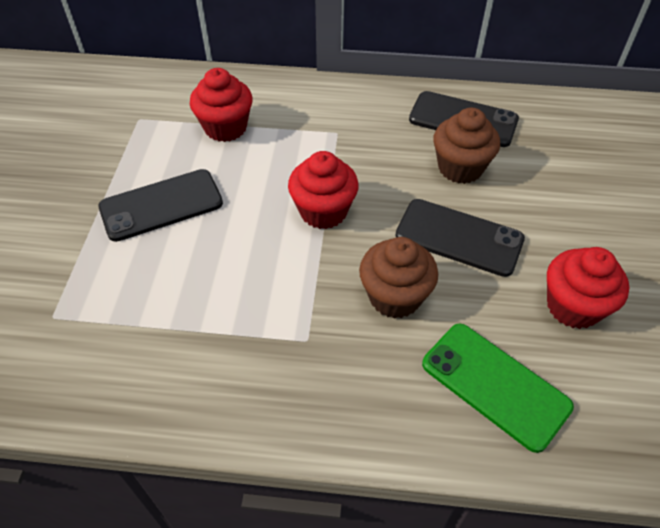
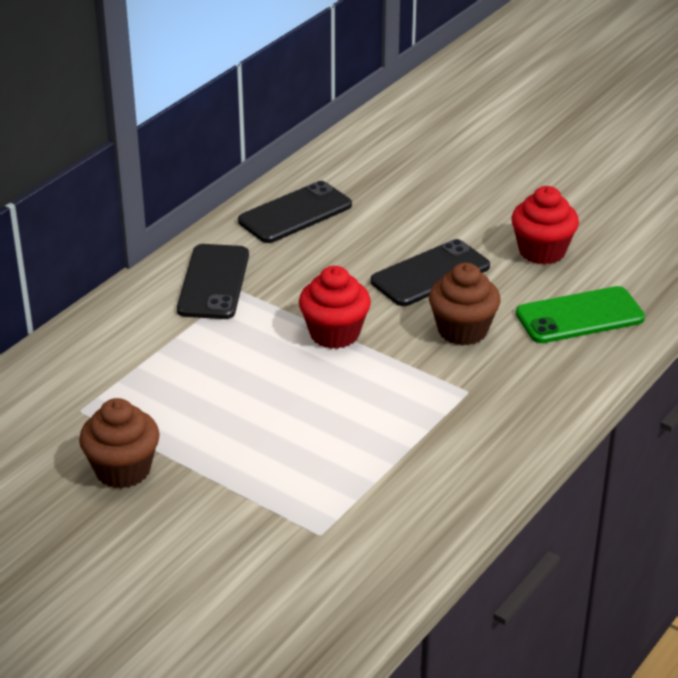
camera: 60 degrees left, 15 degrees down
black phone [98,169,223,242] -> black phone moved to [177,244,249,319]
red cupcake [190,68,253,142] -> none
brown cupcake [433,108,500,184] -> brown cupcake moved to [79,398,160,489]

